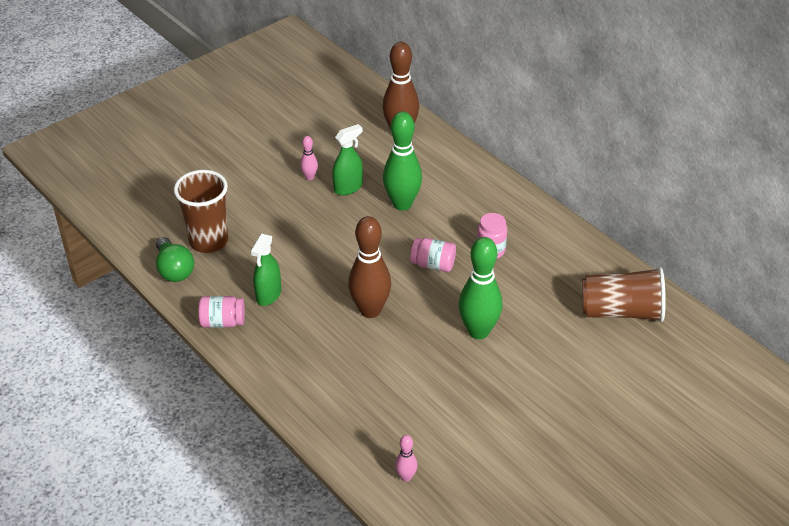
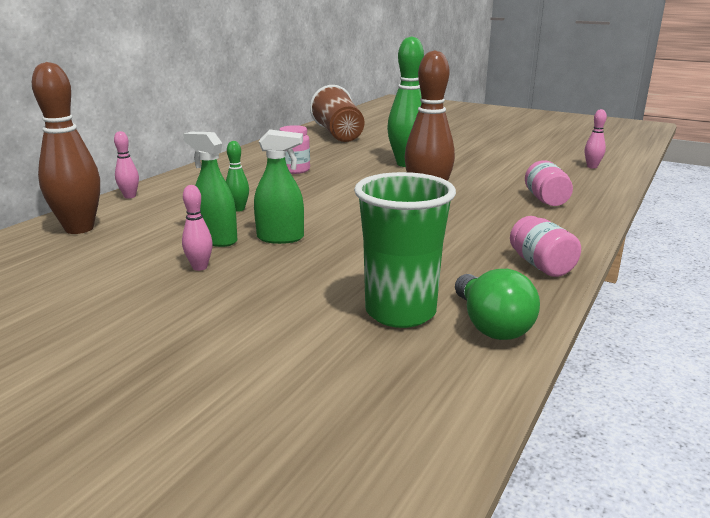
camera: 110 degrees left, 20 degrees down
green light bulb [156,237,194,282] -> green light bulb turned 120 degrees clockwise [455,269,540,340]
brown cup [174,170,228,253] -> green cup [354,172,456,328]
green spray bottle [251,234,281,306] -> green spray bottle moved to [254,129,304,244]
green bowling pin [383,111,422,211] -> green bowling pin [226,141,249,212], size x0.47
pink jar [410,238,456,272] -> pink jar moved to [525,160,573,206]
none -> pink bowling pin [114,131,139,199]

